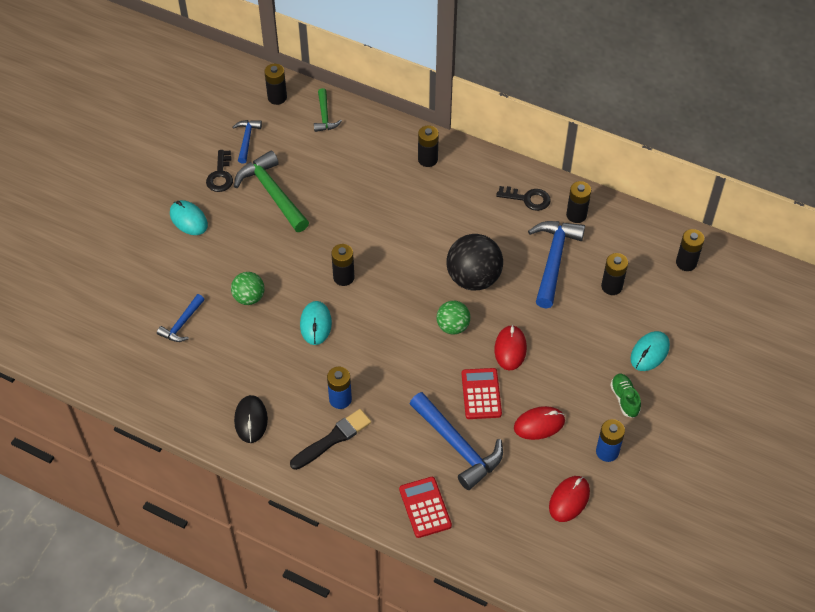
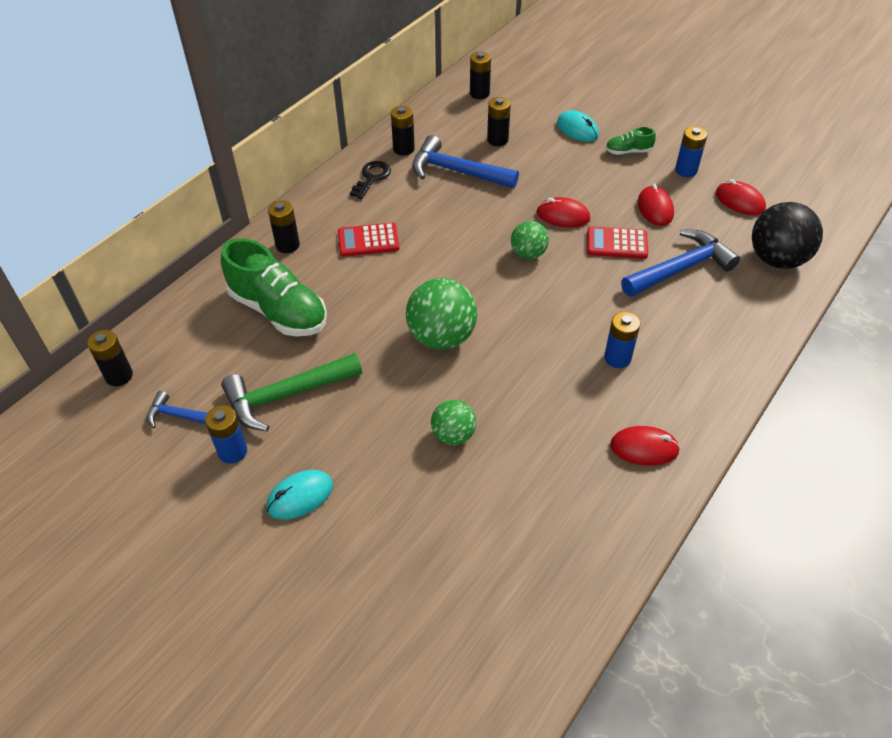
camera: 80 degrees left, 5 degrees down
blue hammer [157,294,205,342] -> none
black key [206,150,233,192] -> blue battery [205,405,247,464]
black mouse [234,395,268,443] -> red mouse [610,426,680,466]
black brush [290,409,371,470] -> none
turquoise mouse [300,301,332,345] -> none
green hammer [314,88,342,132] -> none
black battery [331,244,355,286] -> green ball [406,278,477,350]
red calculator [399,477,452,538] -> red calculator moved to [338,222,399,257]
black ball [446,234,503,291] -> black ball moved to [752,202,823,269]
none -> green shoe [221,238,327,337]

